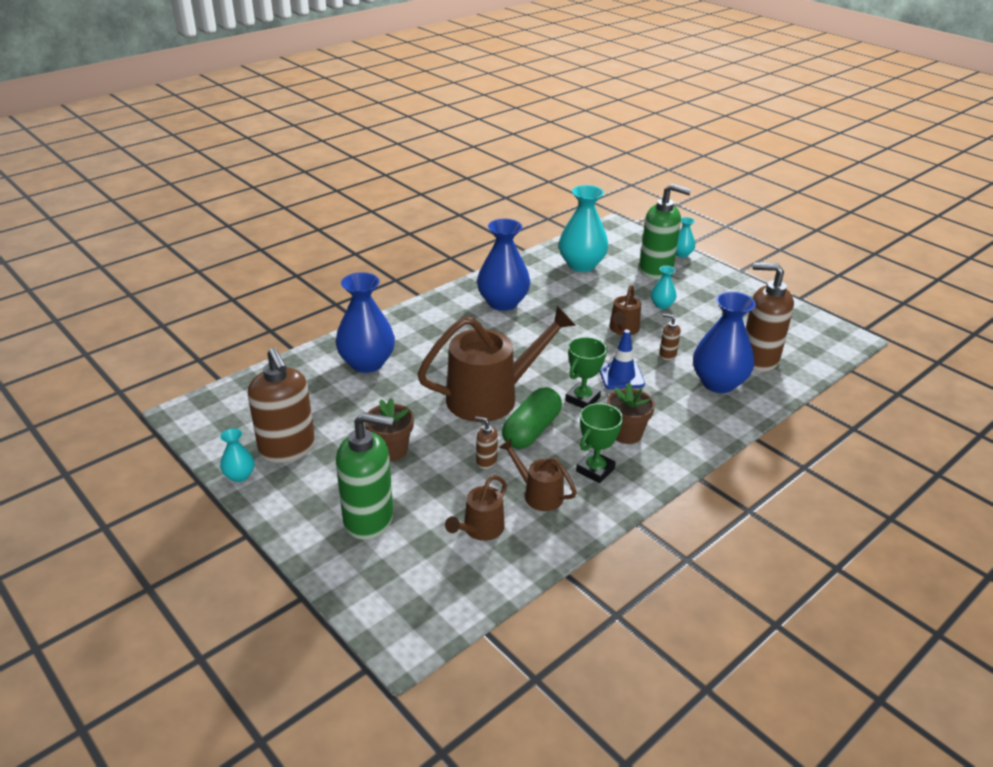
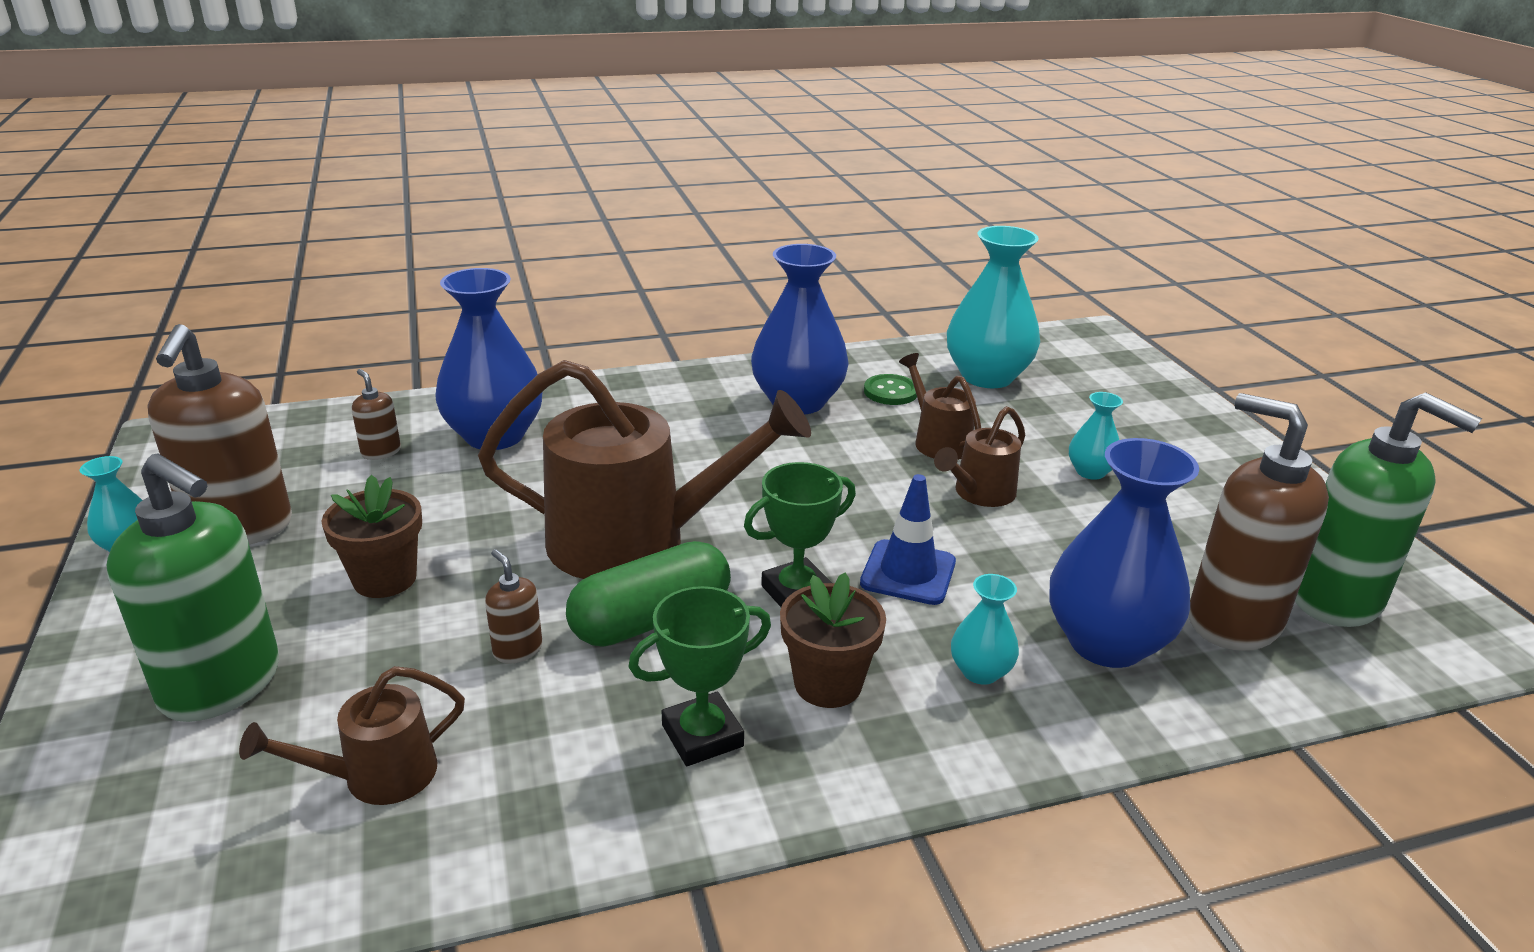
camera: 25 degrees right, 5 degrees down
brown watering can [499,439,577,511] -> brown watering can moved to [899,353,981,460]
green soap dispenser [639,184,691,280] -> green soap dispenser moved to [1295,392,1482,627]
brown soap dispenser [659,314,681,360] -> brown soap dispenser moved to [352,369,401,460]
turquoise vase [676,217,695,258] -> turquoise vase moved to [951,574,1019,685]
none -> green button [864,374,917,405]

